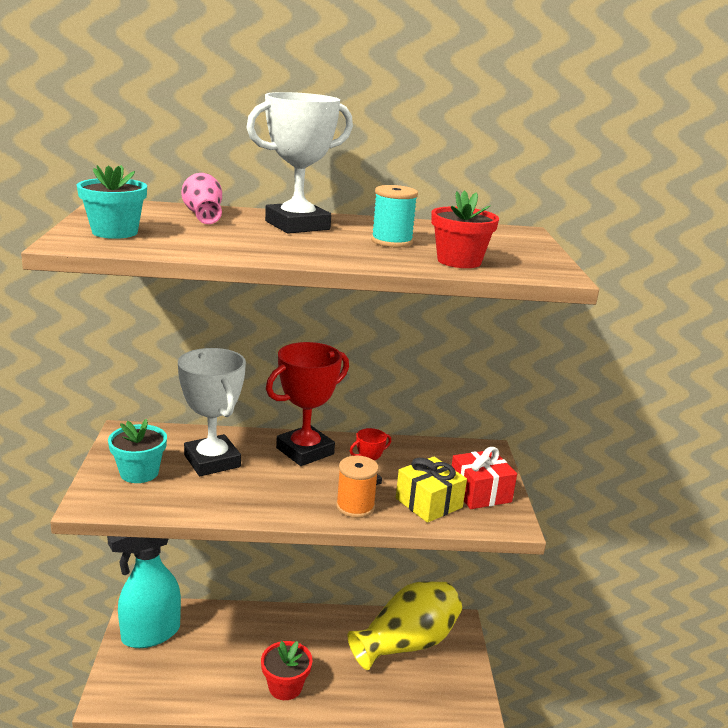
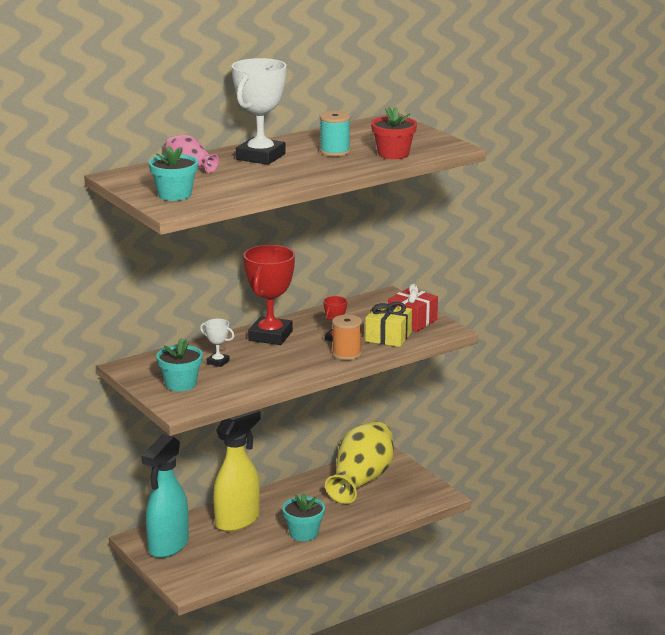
camera: 30 degrees left, 0 degrees up
white trophy [178,348,246,476] -> white trophy [200,319,234,367], size x0.47
red flower pot [261,641,312,700] -> turquoise flower pot [282,492,325,541]
none -> yellow spray bottle [213,410,261,532]

